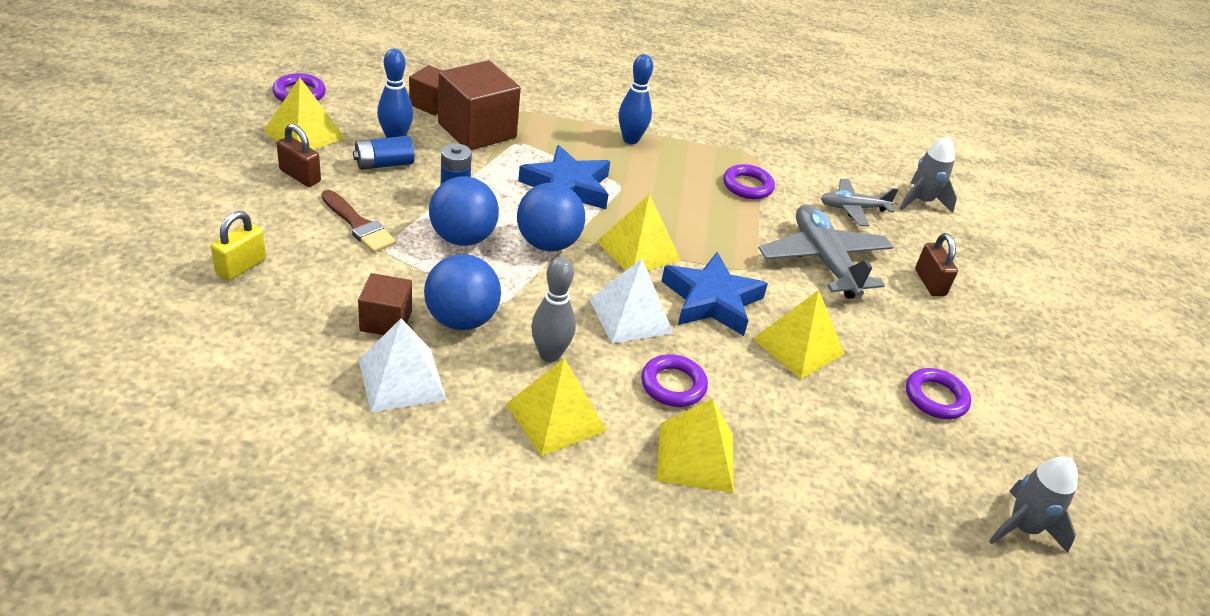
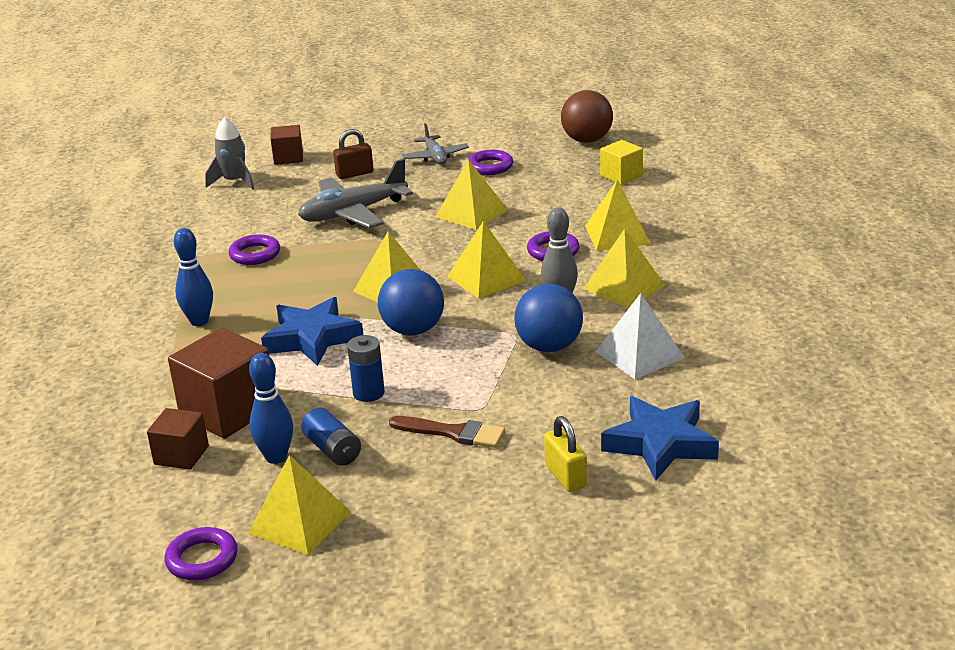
camera: 95 degrees left, 10 degrees down
yellow padlock [211,211,266,281] -> yellow padlock turned 45 degrees clockwise [544,416,587,492]
brown padlock [277,124,321,187] -> none
brown brush [322,190,396,253] -> brown brush turned 75 degrees clockwise [389,416,505,448]
brown cube [358,273,412,335] -> brown cube moved to [270,125,303,165]
blue ball [429,176,499,246] -> none
white pyramid [589,259,673,343] -> yellow pyramid [447,221,526,299]
blue star [661,252,768,336] -> blue star moved to [601,396,719,481]
grey plane [821,179,899,226] -> grey plane moved to [402,123,469,165]
grey rocket [989,456,1078,553] -> brown ball [561,90,613,143]
none -> yellow cube [600,140,643,185]

